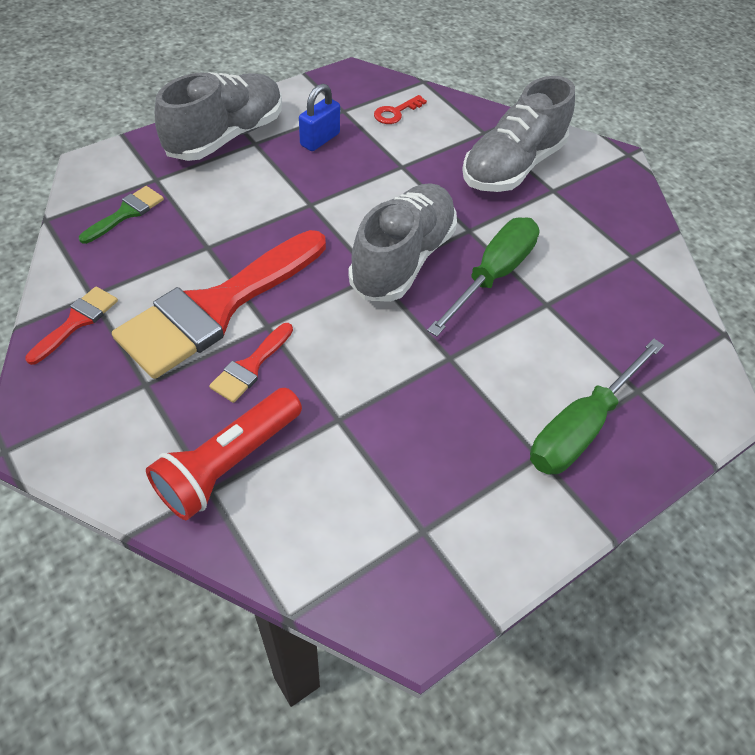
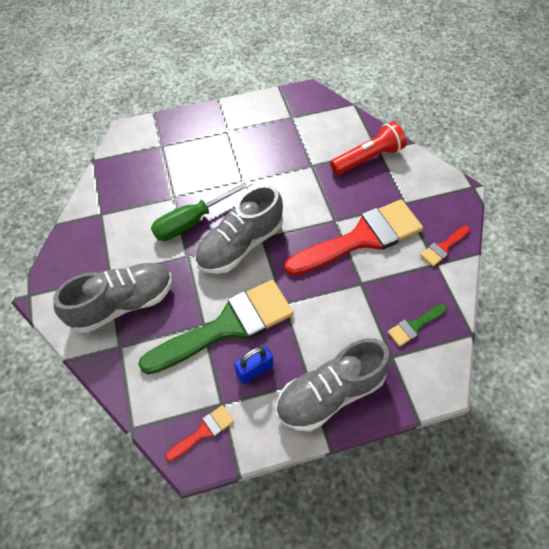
camera: 155 degrees left, 5 degrees up
red brush [209,323,293,403] -> red brush moved to [165,405,234,462]
red key [374,95,427,124] -> none
green screwdriver [530,339,664,475] -> none
none -> green brush [138,280,294,375]

